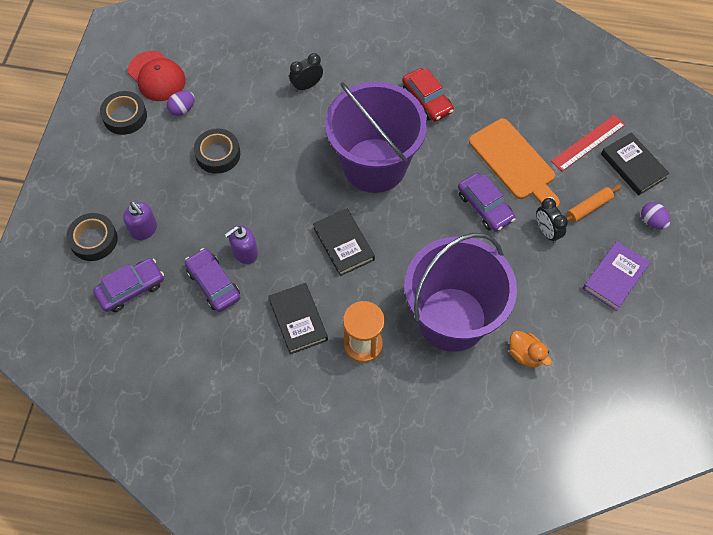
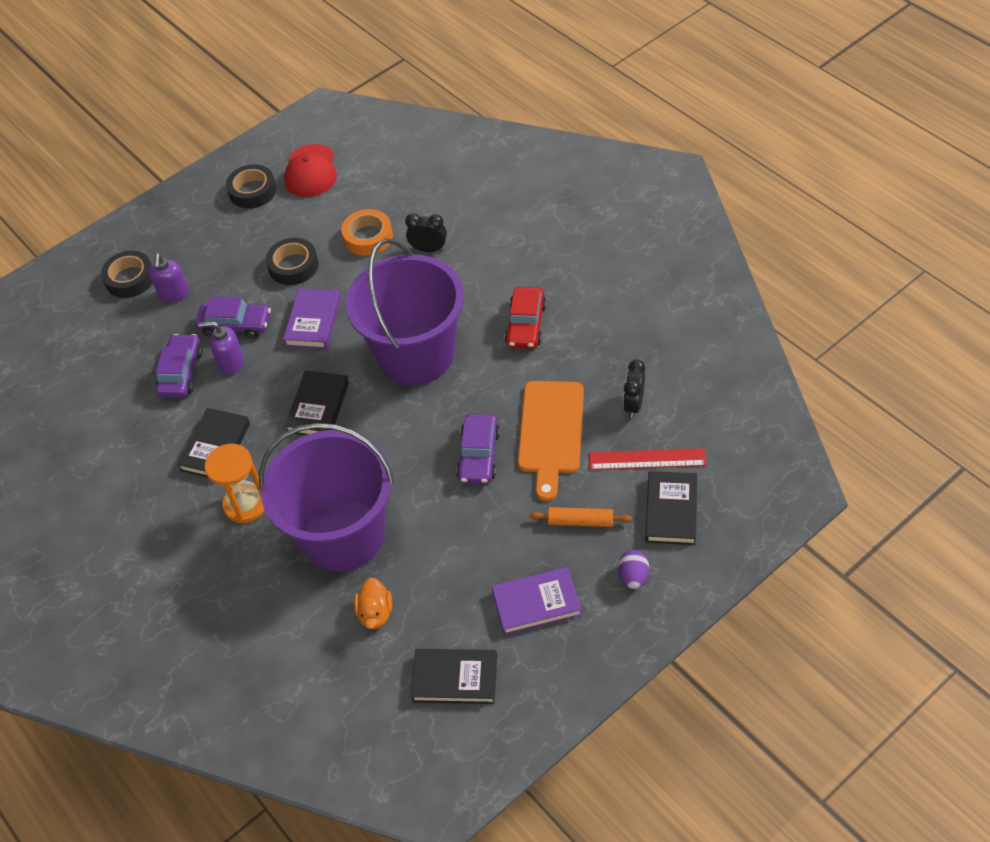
camera: 45 degrees right, 10 degrees down
purple car [93,258,164,312] -> purple car moved to [195,297,271,338]
purple egg [167,91,195,116] -> none
black clock [536,198,568,243] -> black clock moved to [623,359,645,418]
none -> purple book [283,288,341,349]
none -> orange tape [341,209,393,256]
none -> black book [411,649,497,704]

